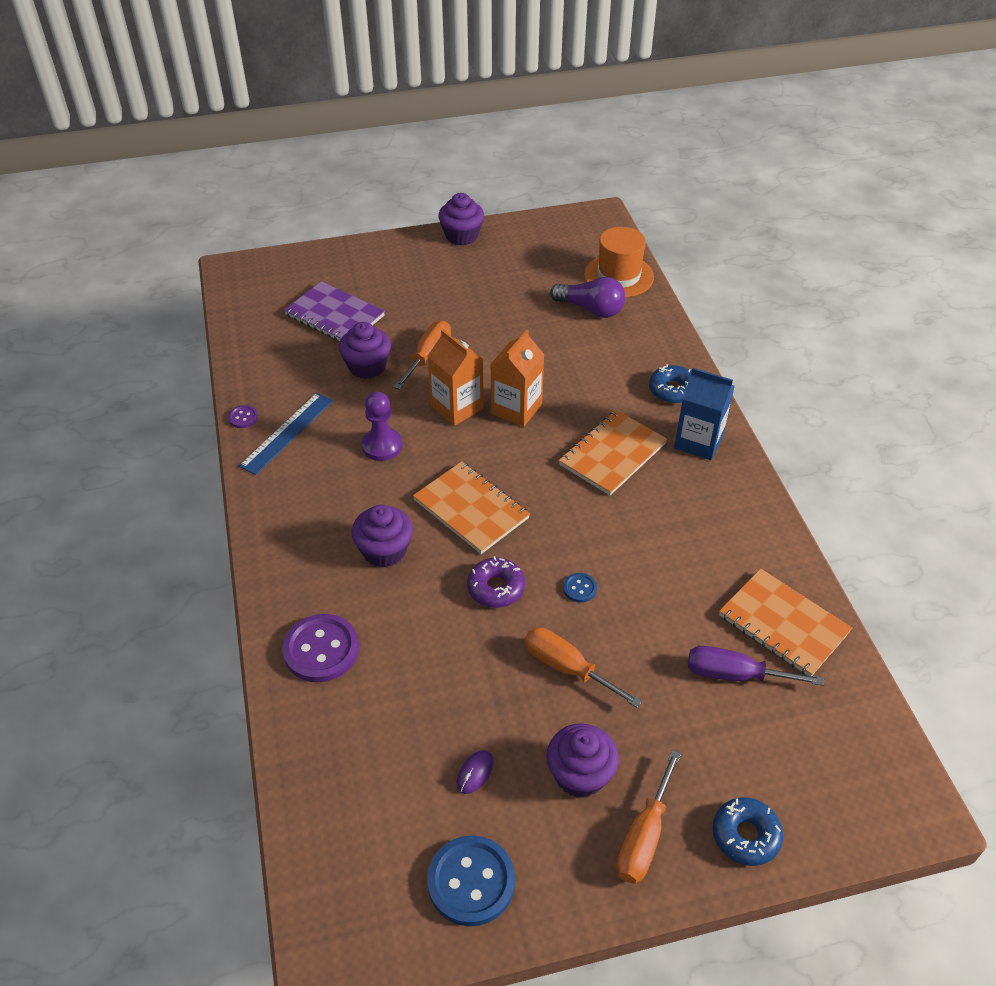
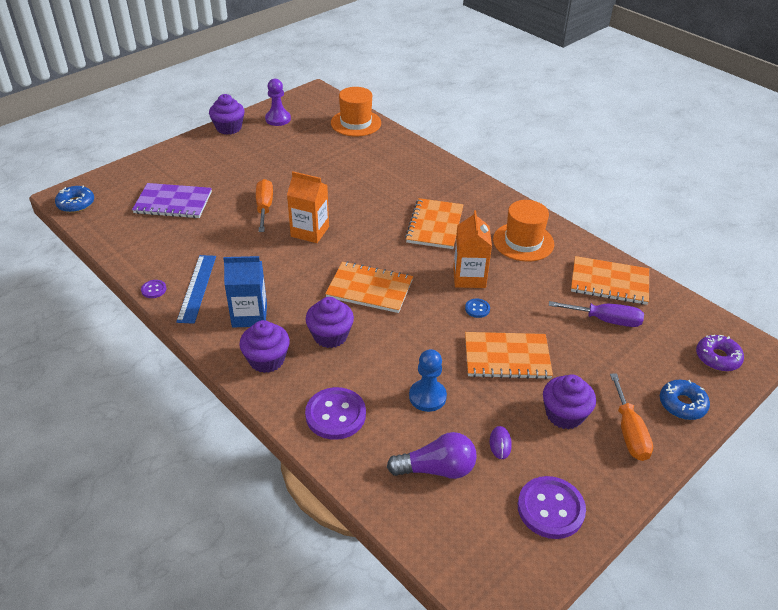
camera: 30 degrees left, 5 degrees down
purple cupcake [339,322,391,379] -> purple cupcake moved to [239,320,290,373]
purple pawn [362,392,403,461] -> purple pawn moved to [265,79,291,126]
blue button [427,835,515,926] -> purple button [518,476,586,539]
purple donut [467,556,525,608] -> purple donut moved to [696,335,744,371]
orange carton [490,330,545,427] -> orange carton moved to [453,210,492,288]
orange screwdriver [525,627,642,708] -> orange notebook [465,332,553,379]
purple light bulb [550,277,625,318] -> purple light bulb moved to [387,432,477,479]
blue donut [649,364,691,404] -> blue donut moved to [55,185,94,213]
blue carton [674,368,735,460] -> blue carton moved to [223,256,267,328]
purple screwdriver [688,646,824,686] -> purple screwdriver turned 150 degrees counterclockwise [549,301,644,327]
none -> blue pawn [409,349,447,412]
none -> orange hat [493,200,554,262]

